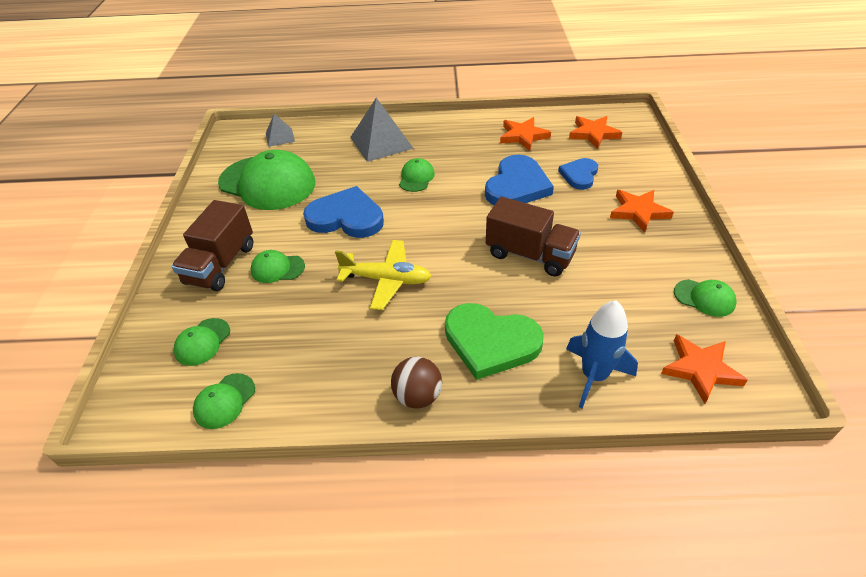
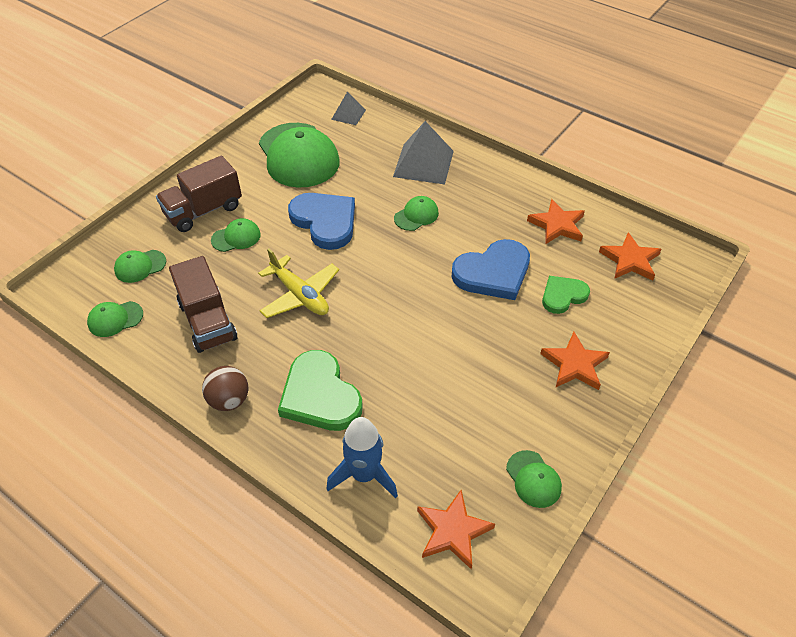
camera: 35 degrees right, 5 degrees up
green cap [251,250,305,283] -> green cap turned 120 degrees clockwise [211,218,261,252]
brown truck [486,197,581,276] -> brown truck moved to [169,256,237,353]
blue heart [558,158,598,190] -> green heart [542,276,590,314]

